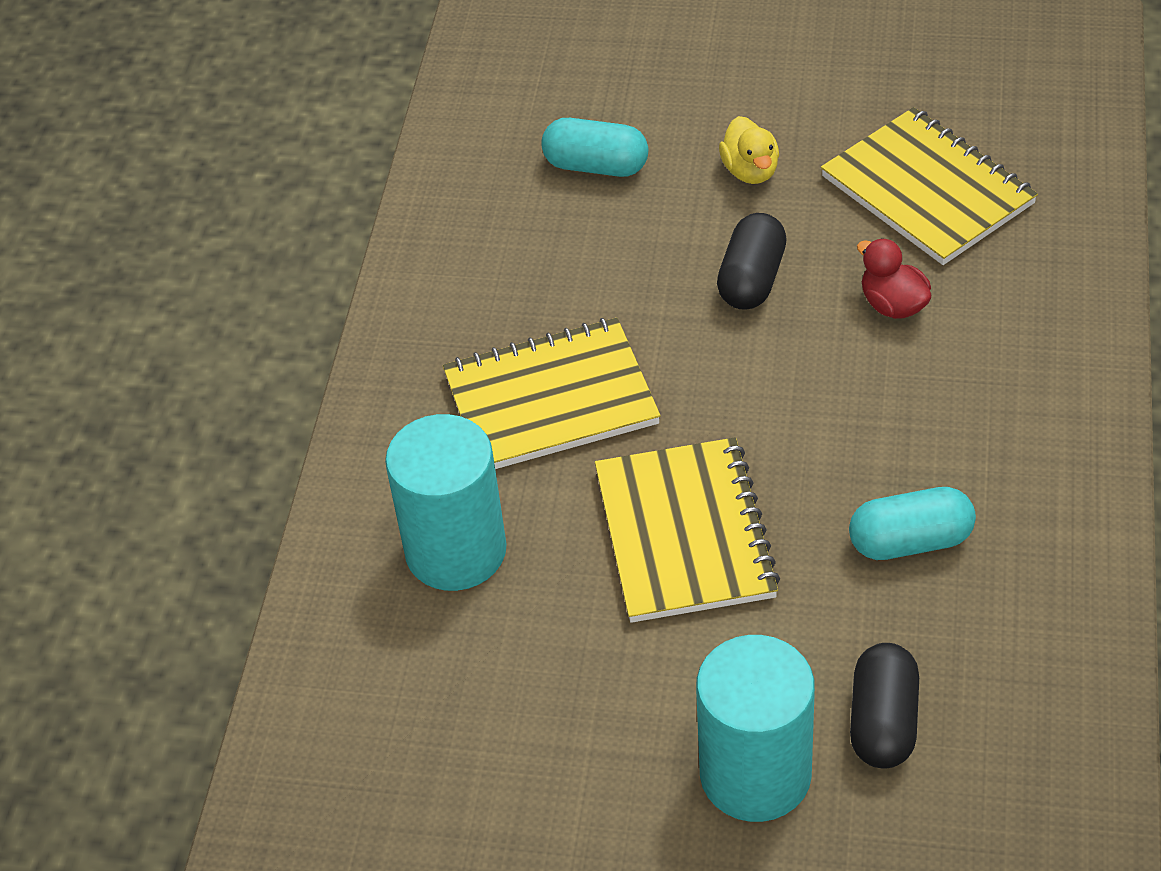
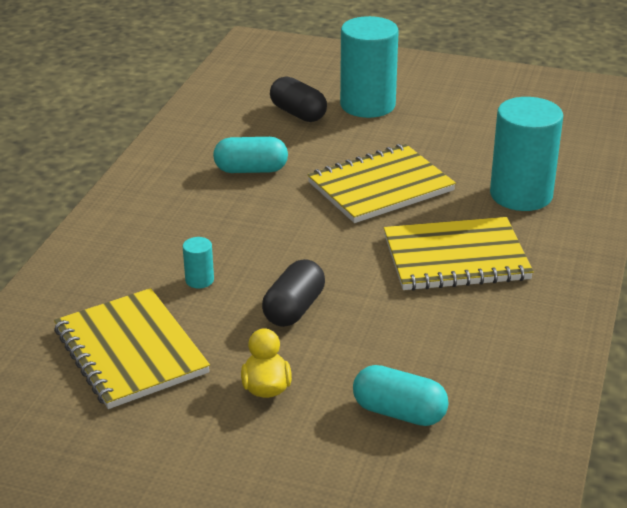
camera: 175 degrees left, 15 degrees down
yellow notebook [595,437,780,623] -> yellow notebook turned 60 degrees clockwise [307,144,456,223]
black capsule [850,643,919,768] -> black capsule turned 60 degrees counterclockwise [270,76,327,122]
red duck [857,238,931,319] -> turquoise cylinder [183,237,214,288]

